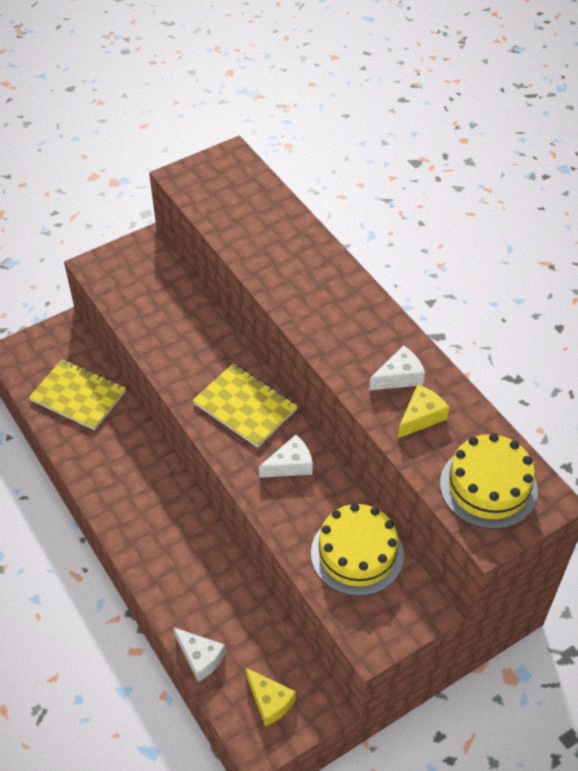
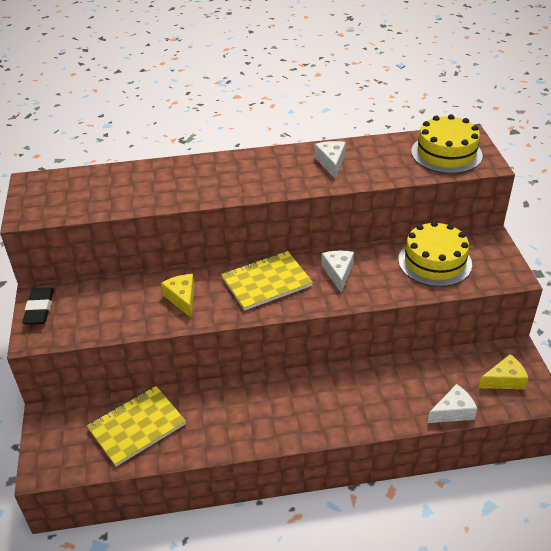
camera: 65 degrees left, 10 degrees down
yellow cheese [398,384,449,438] -> yellow cheese moved to [161,274,195,318]
none -> black eraser [22,287,54,325]

